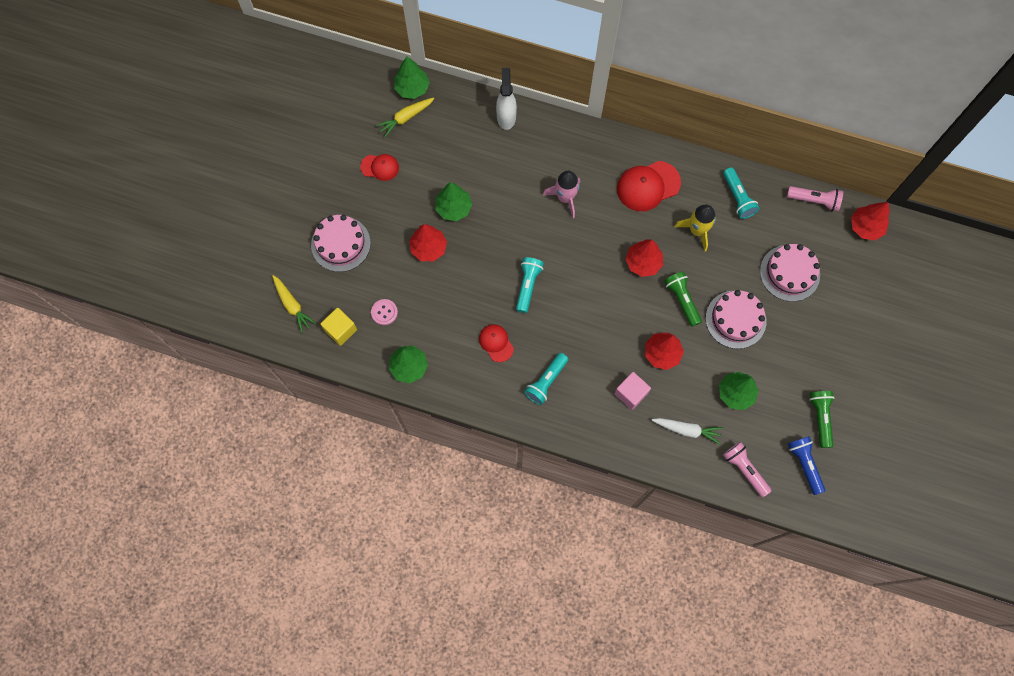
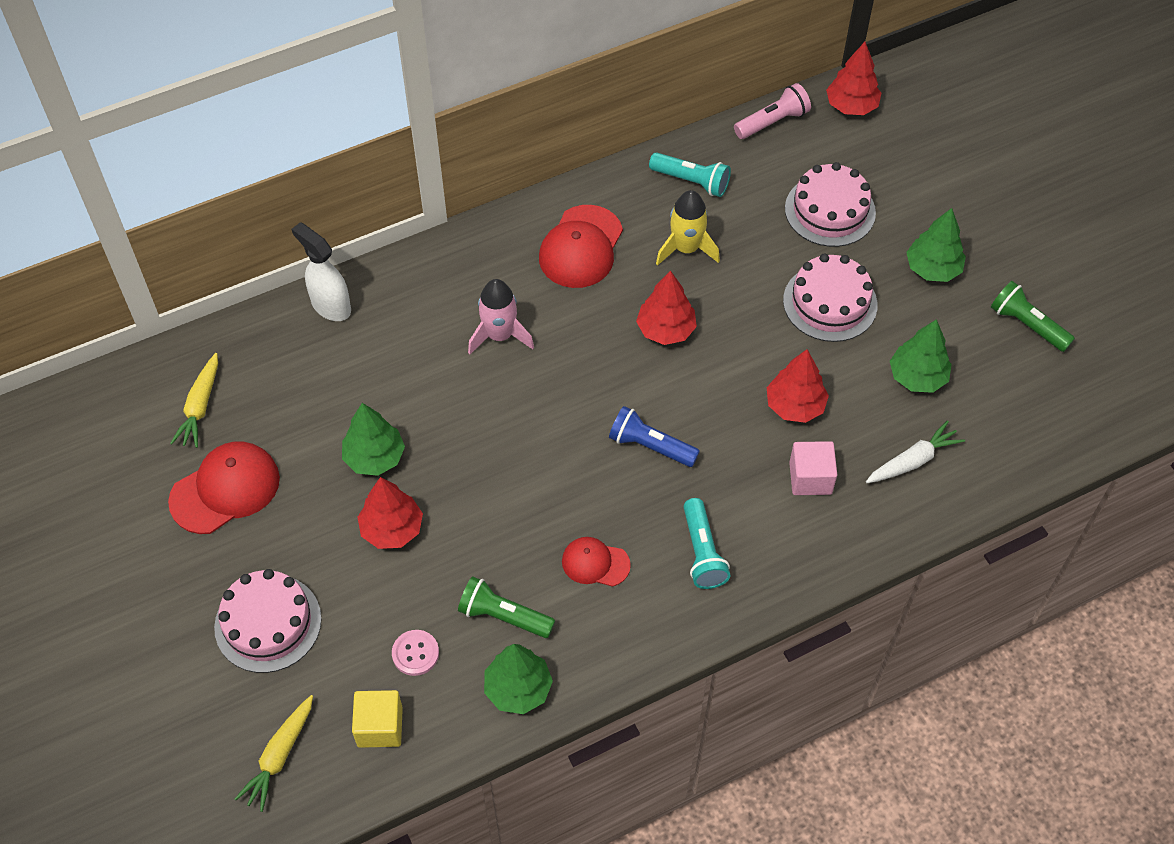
camera: 45 degrees left, 15 degrees down
yellow carrot [272,275,316,333] -> yellow carrot turned 105 degrees clockwise [235,695,313,812]
red cap [360,154,399,181] -> red cap [168,441,280,534], size x1.69
green tree [394,57,430,99] -> green tree moved to [906,208,966,282]
turquoise flashlight [516,257,544,313] -> none
green flashlight [664,272,702,327] -> green flashlight moved to [458,576,555,638]
pink flashlight [723,442,772,497] -> none
blue flashlight [788,436,825,495] -> blue flashlight moved to [609,406,700,467]

